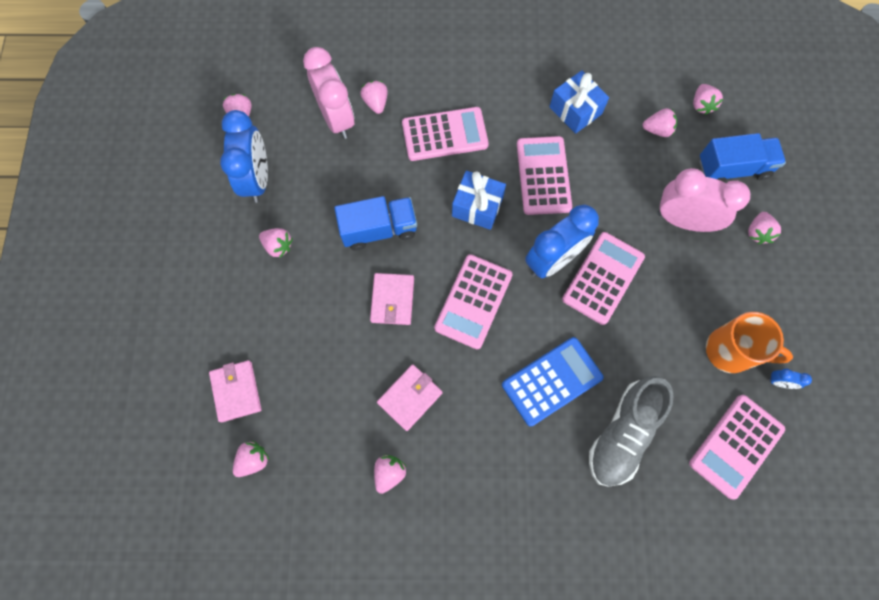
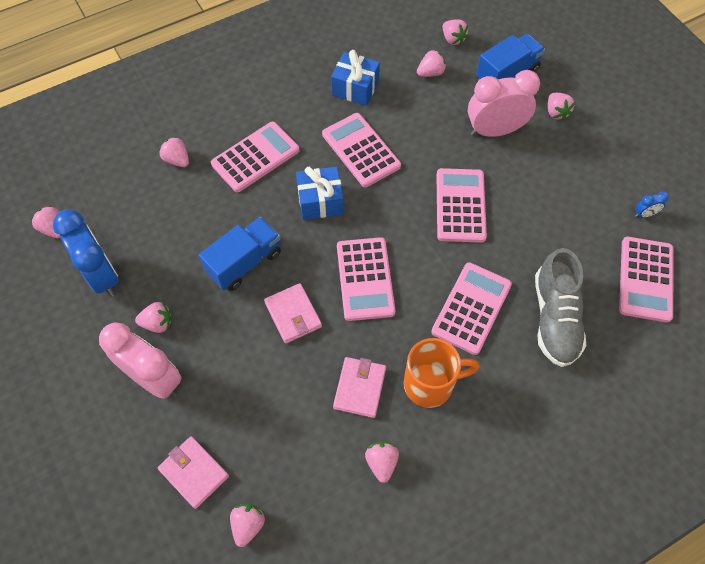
camera: 30 degrees left, 10 degrees down
pink clock [303,47,354,139] -> pink clock moved to [99,322,182,399]
blue calculator [502,337,603,426] -> pink calculator [431,262,512,355]
blue clock [525,204,599,278] -> none
orange mug [706,312,793,373] -> orange mug moved to [404,338,480,408]

